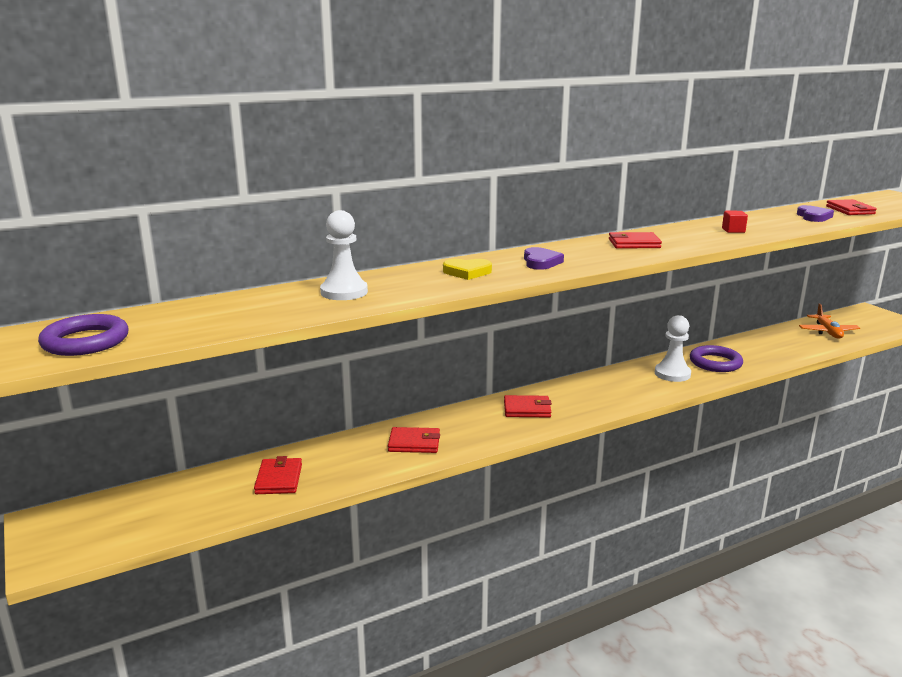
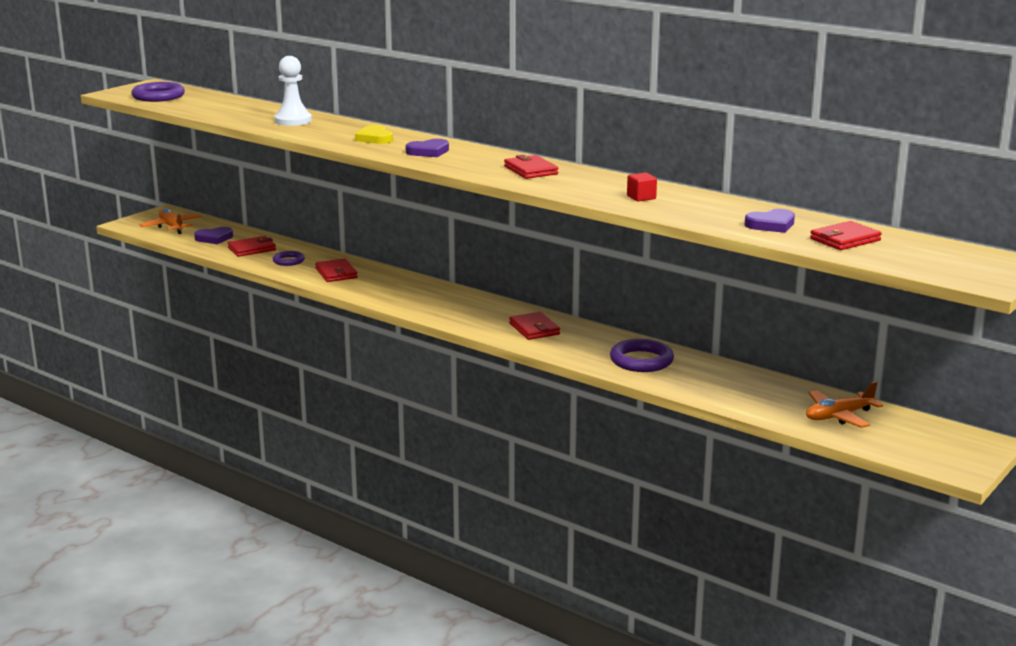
camera: 65 degrees right, 0 degrees up
red wallet [504,395,552,417] -> red wallet moved to [509,312,560,340]
white pawn [655,315,691,382] -> none
none -> orange plane [139,208,202,234]
none -> purple heart [194,227,233,244]
none -> purple ring [273,251,305,266]

